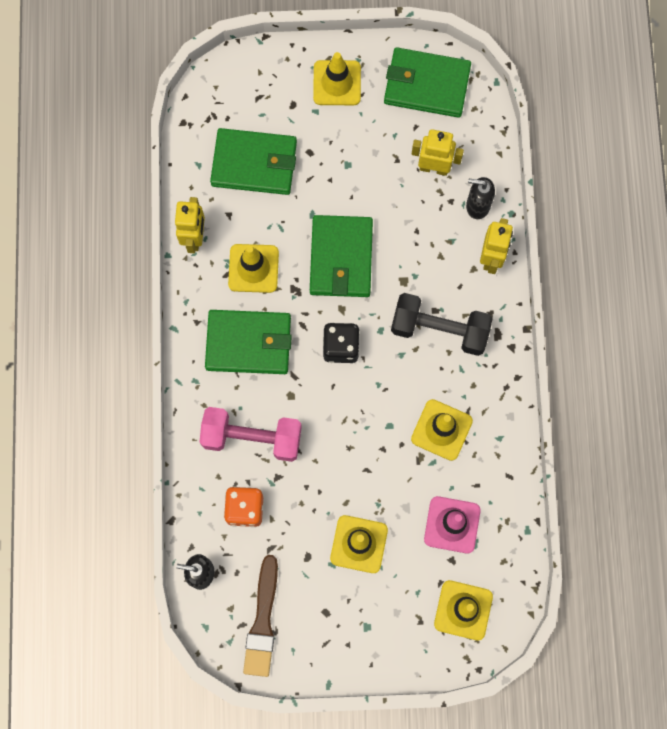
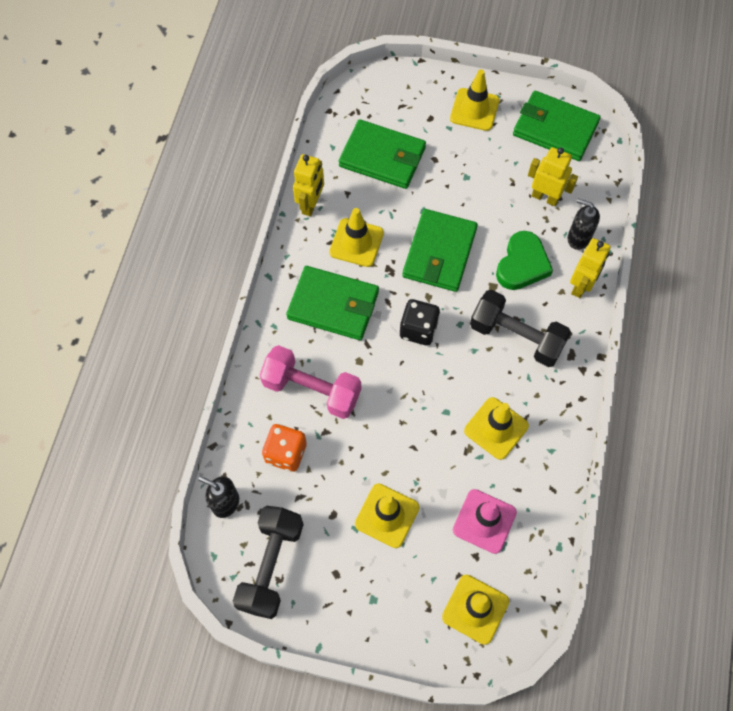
camera: 15 degrees right, 10 degrees down
brown brush [243,555,278,677] -> black dumbbell [233,506,303,619]
none -> green heart [496,231,553,290]

